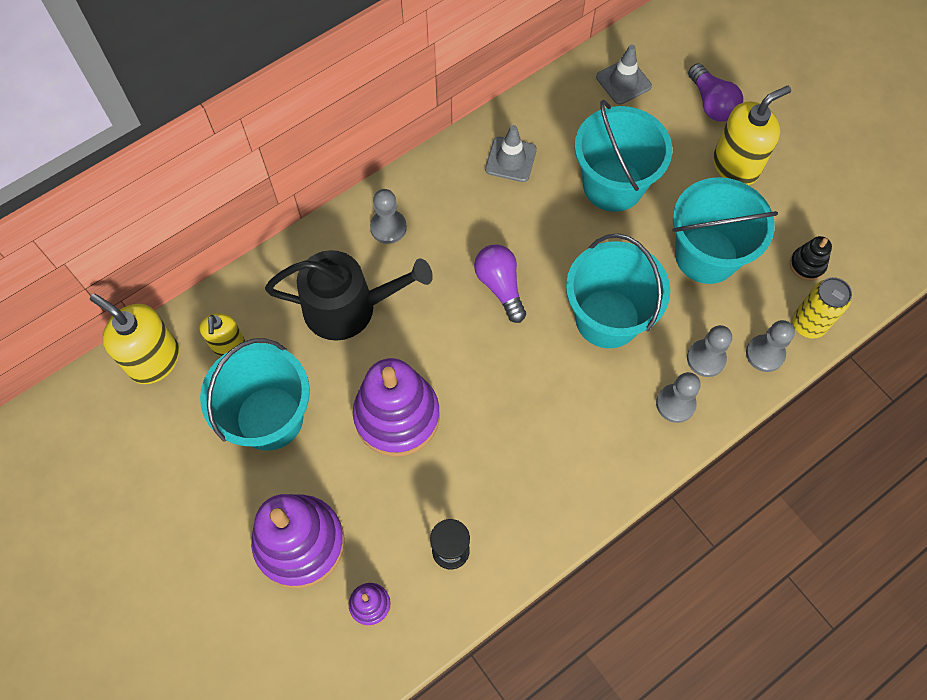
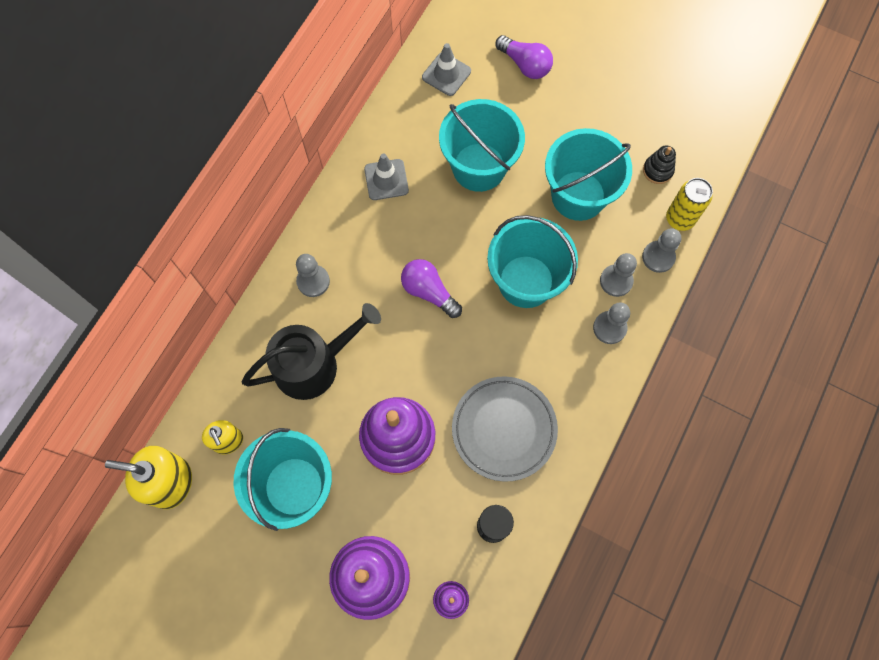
camera: 25 degrees left, 5 degrees up
yellow soap dispenser [713,86,791,185] -> none
none -> grey plate [452,376,558,482]

